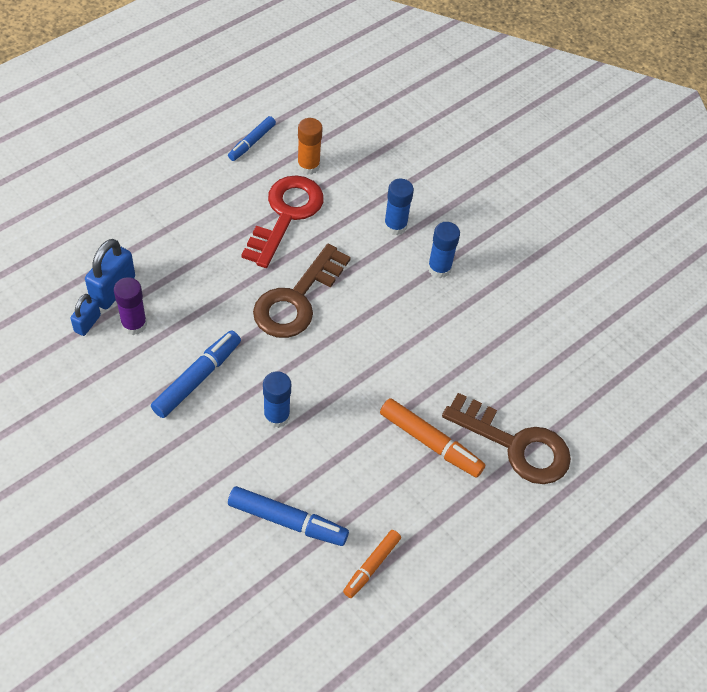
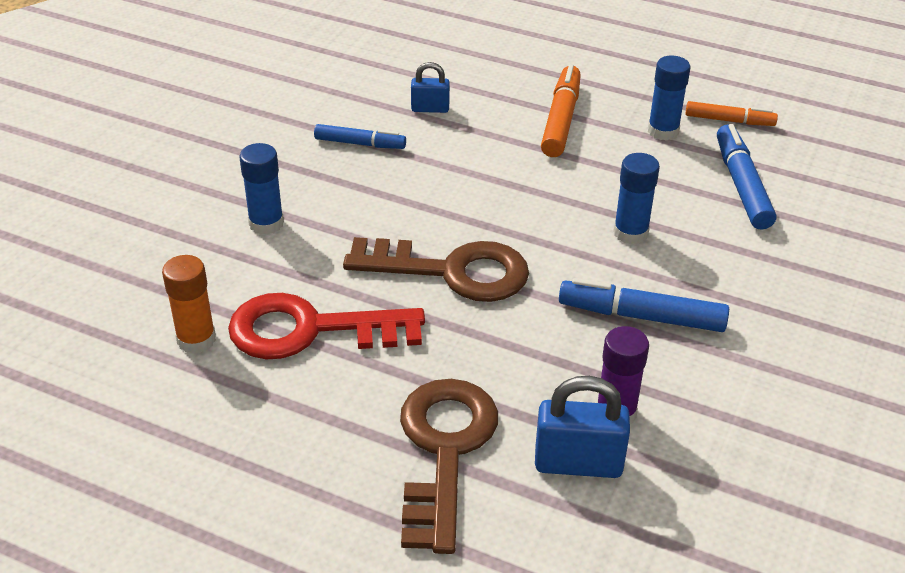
camera: 110 degrees left, 15 degrees down
blue padlock [70,294,101,336] -> blue padlock moved to [411,62,450,113]
blue marker [228,116,276,161] -> blue marker moved to [314,124,406,149]
blue glue stick [428,222,460,278] -> blue glue stick moved to [648,55,691,141]
brown key [442,393,571,484] -> brown key moved to [400,379,498,554]

